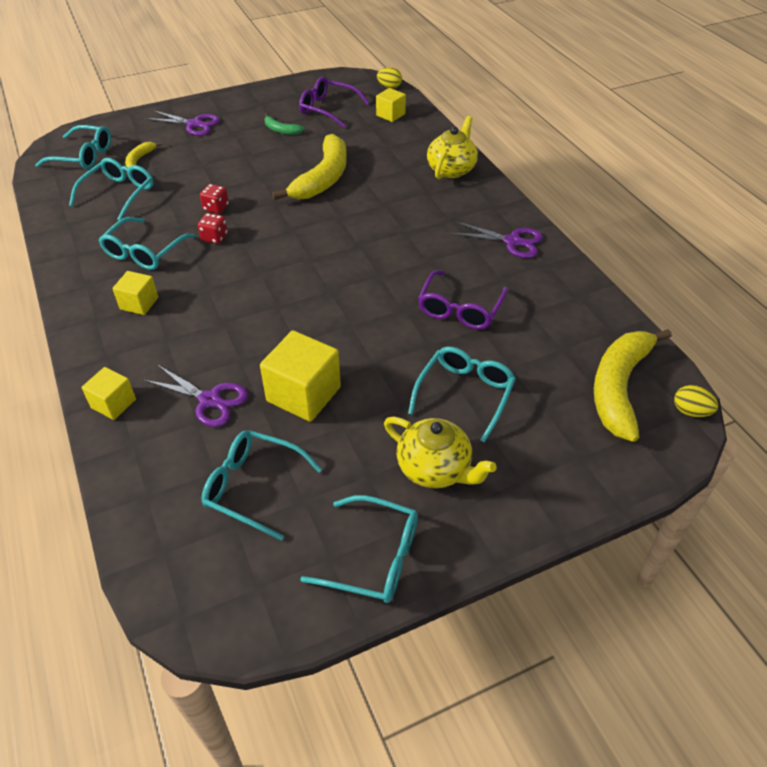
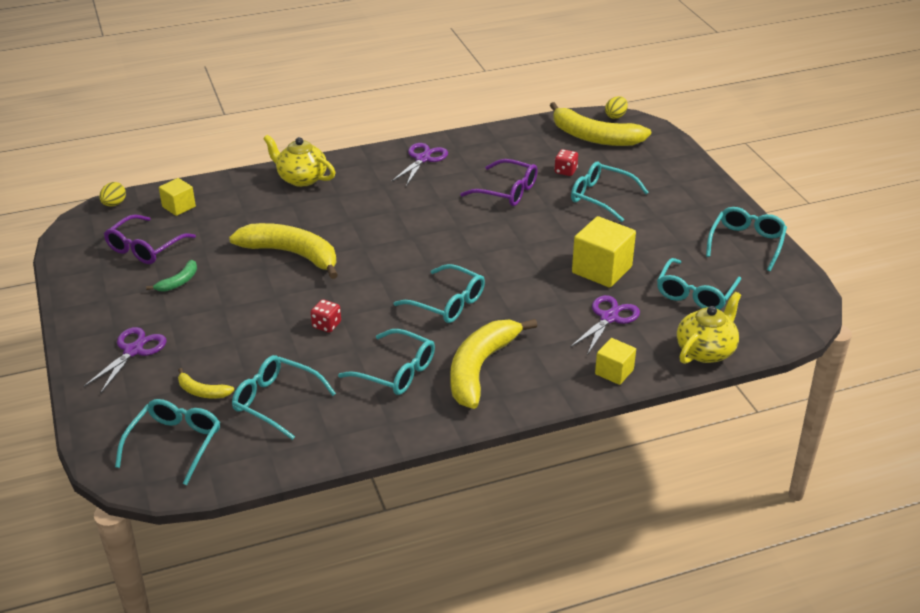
camera: 85 degrees left, 10 degrees down
yellow cube [113,271,158,315] -> yellow banana [450,319,537,409]
red dice [198,213,227,244] -> red dice moved to [554,149,578,176]
yellow teapot [384,416,497,488] -> yellow teapot moved to [677,292,741,364]
none -> turquoise glasses [394,264,485,323]

